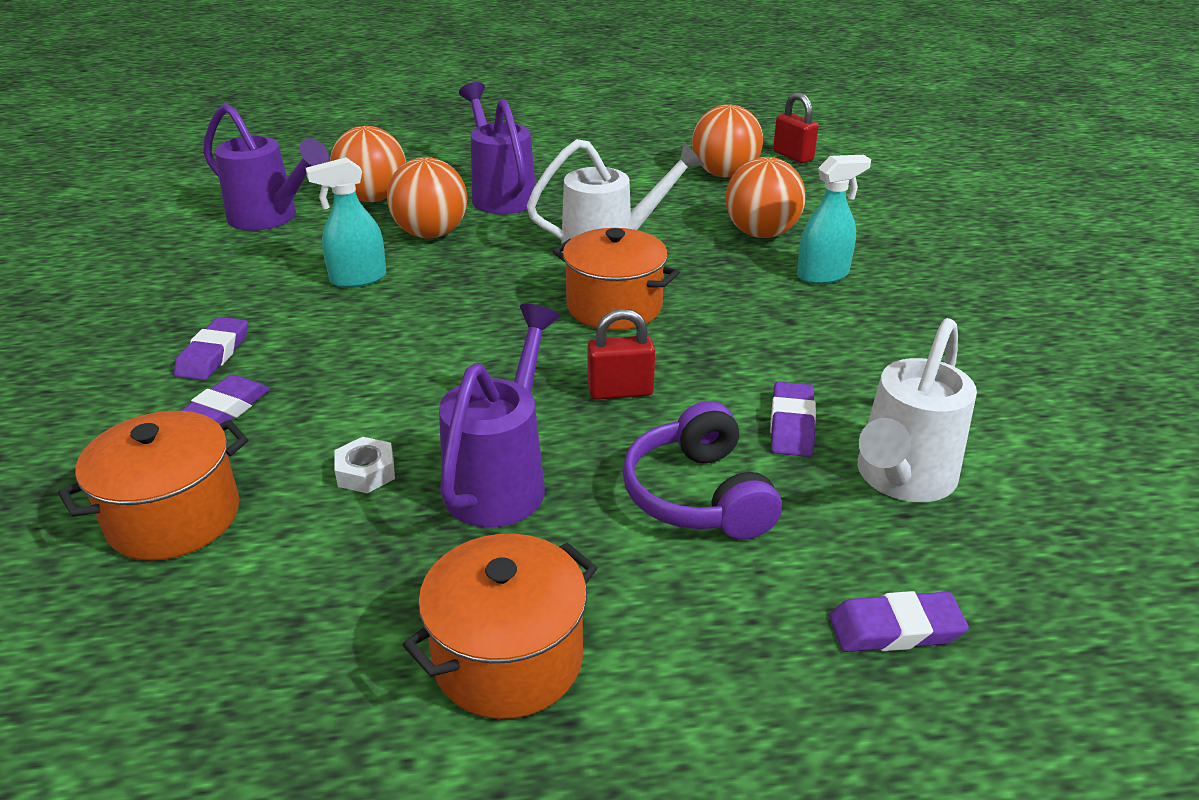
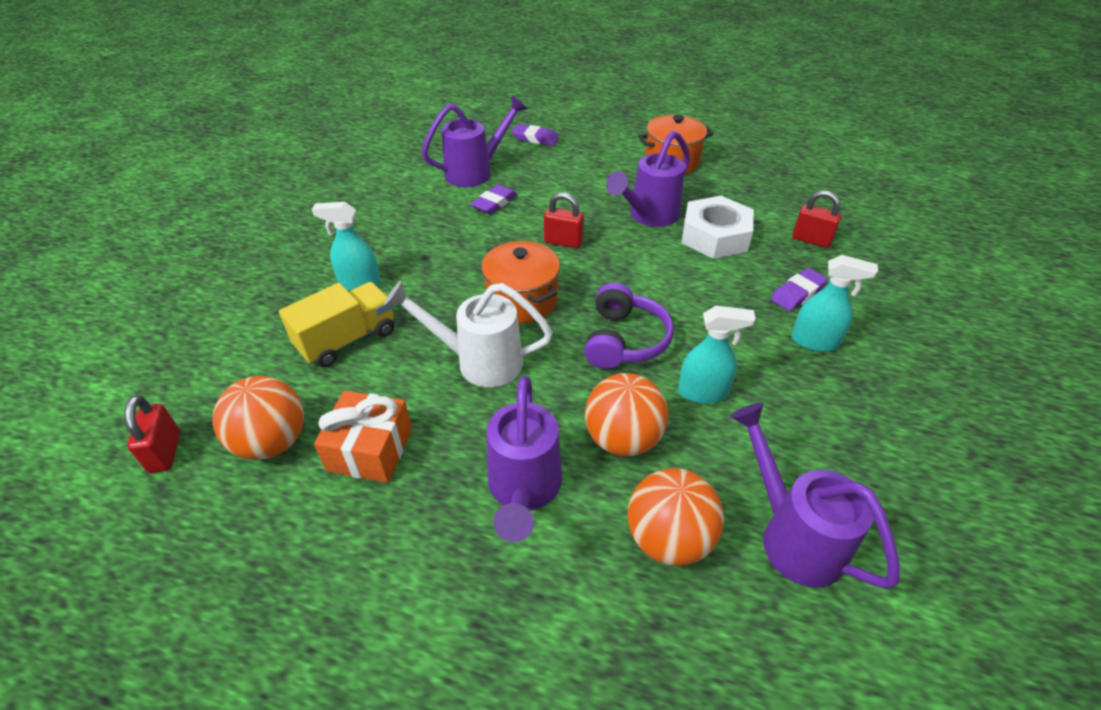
camera: 155 degrees left, 10 degrees up
orange pot [58,411,248,560] -> red padlock [792,190,841,248]
purple eraser [174,317,248,381] -> turquoise spray bottle [791,255,878,352]
white nut [334,437,395,493] -> white nut [681,196,754,259], size x2.22
purple headphones [622,401,782,540] -> purple headphones moved to [584,282,674,369]
orange ball [725,157,805,238] -> yellow truck [279,282,394,367]
white watering can [858,318,977,502] -> purple watering can [421,95,527,187]
none -> orange gift [314,391,412,483]

